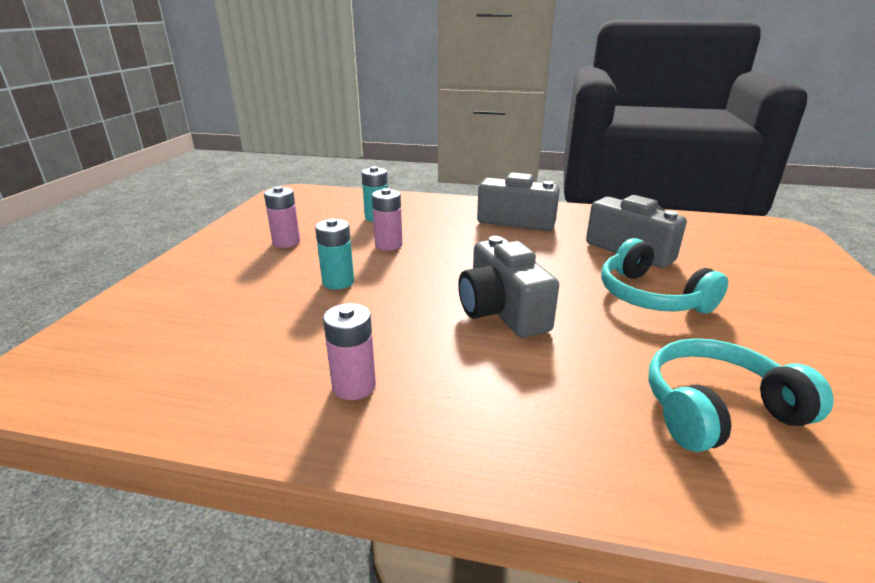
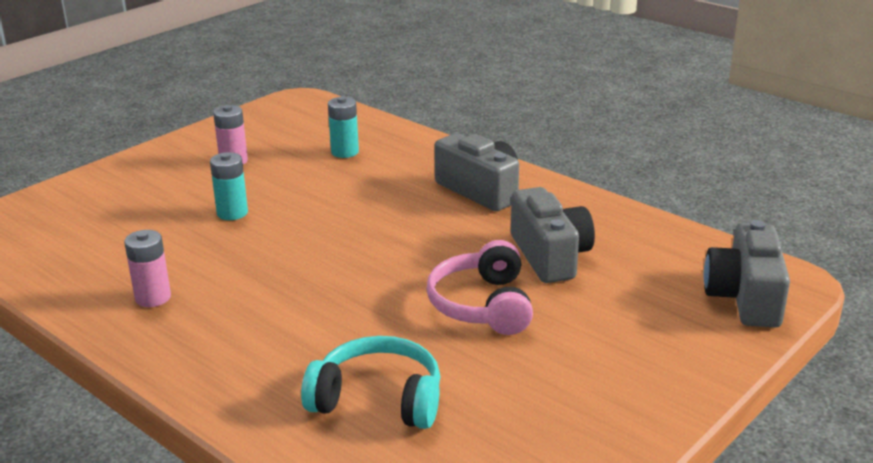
camera: 30 degrees right, 0 degrees up
pink battery [372,188,402,250] -> none
grey camera [458,236,559,338] -> grey camera moved to [704,220,790,327]
turquoise headphones [601,238,728,314] -> pink headphones [426,240,533,335]

